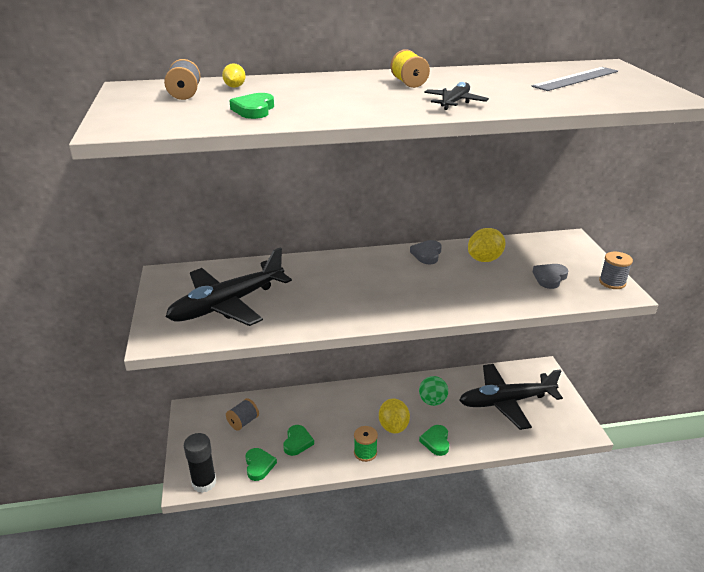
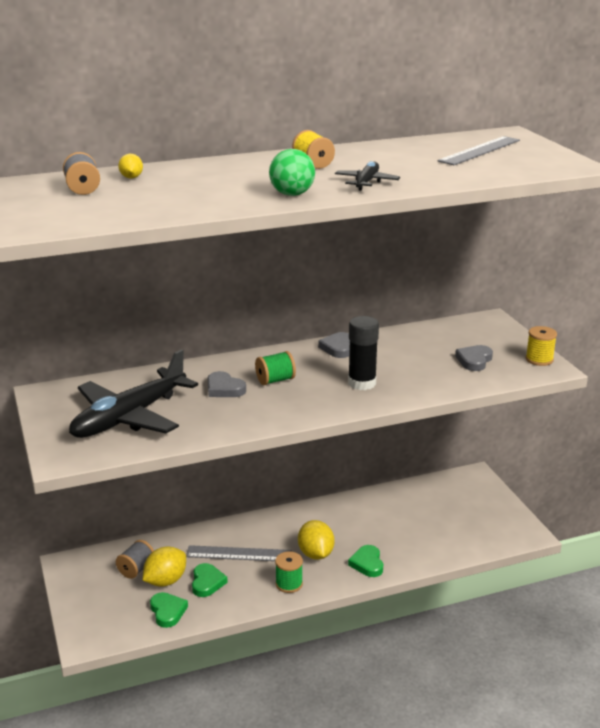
camera: 10 degrees left, 5 degrees down
black glue stick [184,433,216,493] -> black glue stick moved to [348,316,379,390]
green heart [229,93,274,119] -> none
green ball [419,376,448,406] -> green ball moved to [269,149,315,196]
black plane [459,364,563,430] -> none
yellow lemon [468,228,506,262] -> yellow lemon moved to [143,547,186,587]
grey spool [599,252,633,289] -> yellow spool [526,326,557,366]
none -> grey ruler [186,545,292,561]
none -> grey heart [208,371,246,397]
none -> green spool [255,351,296,385]

